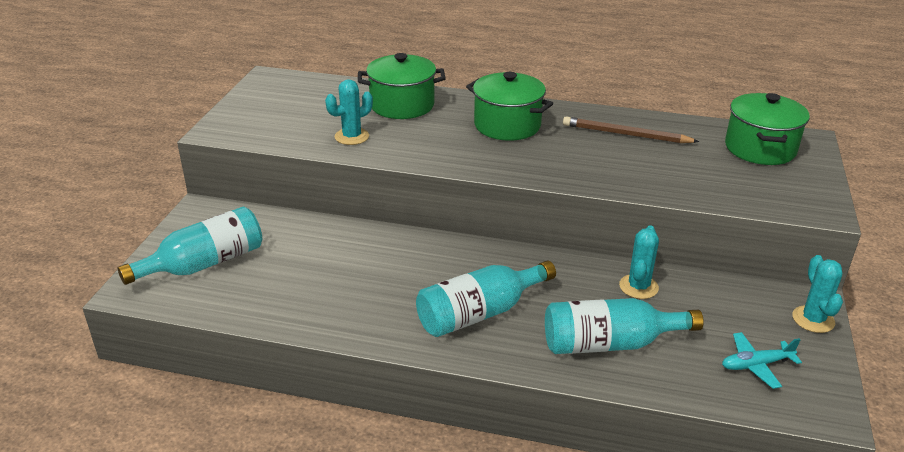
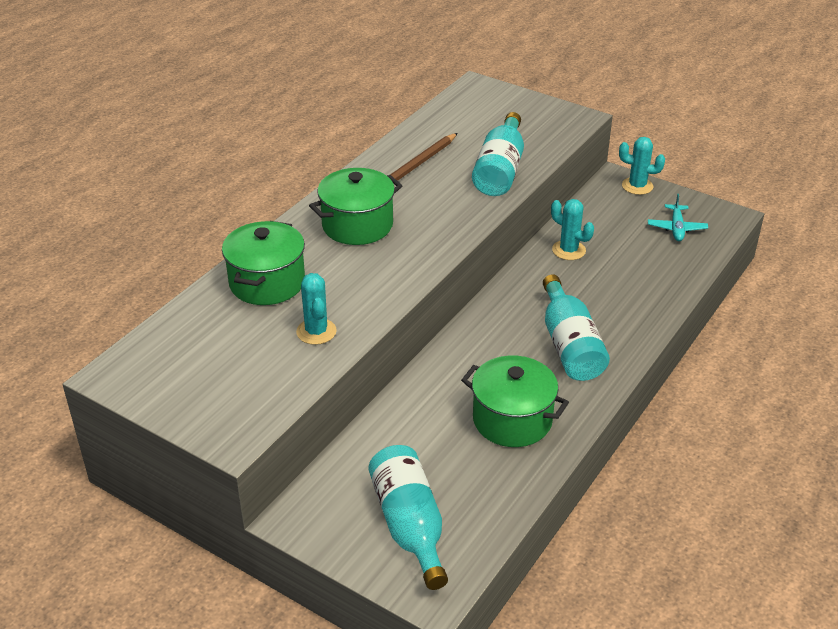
camera: 70 degrees left, 5 degrees up
turquoise bottle [545,298,704,354] -> turquoise bottle moved to [472,112,524,196]
green pot [725,93,810,165] -> green pot moved to [461,355,569,447]

